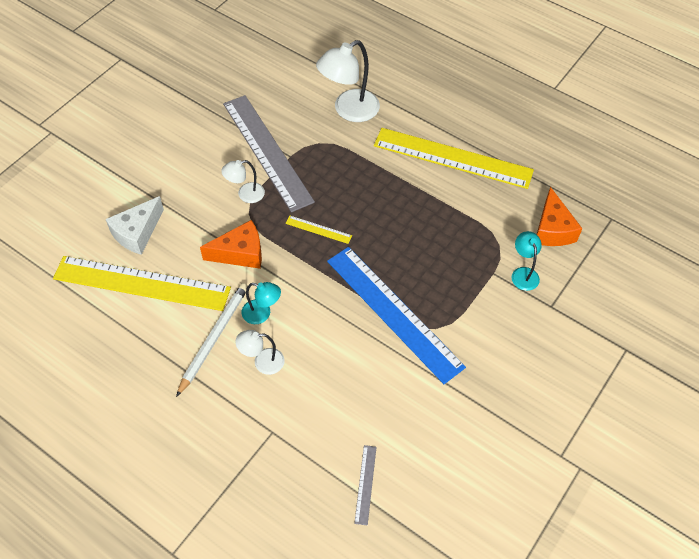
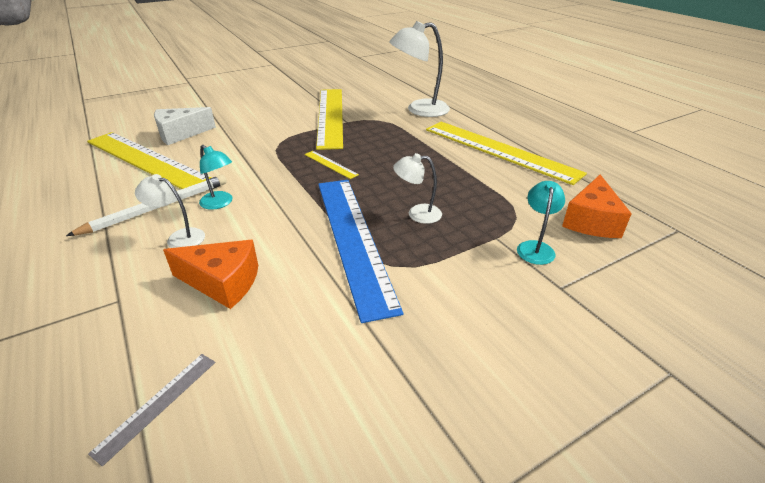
camera: 25 degrees right, 20 degrees down
orange cheese [200,220,262,269] -> orange cheese moved to [163,240,258,309]
white lamp [221,160,265,203] -> white lamp moved to [393,153,442,224]
grey ruler [223,95,315,212] -> yellow ruler [316,89,343,150]

